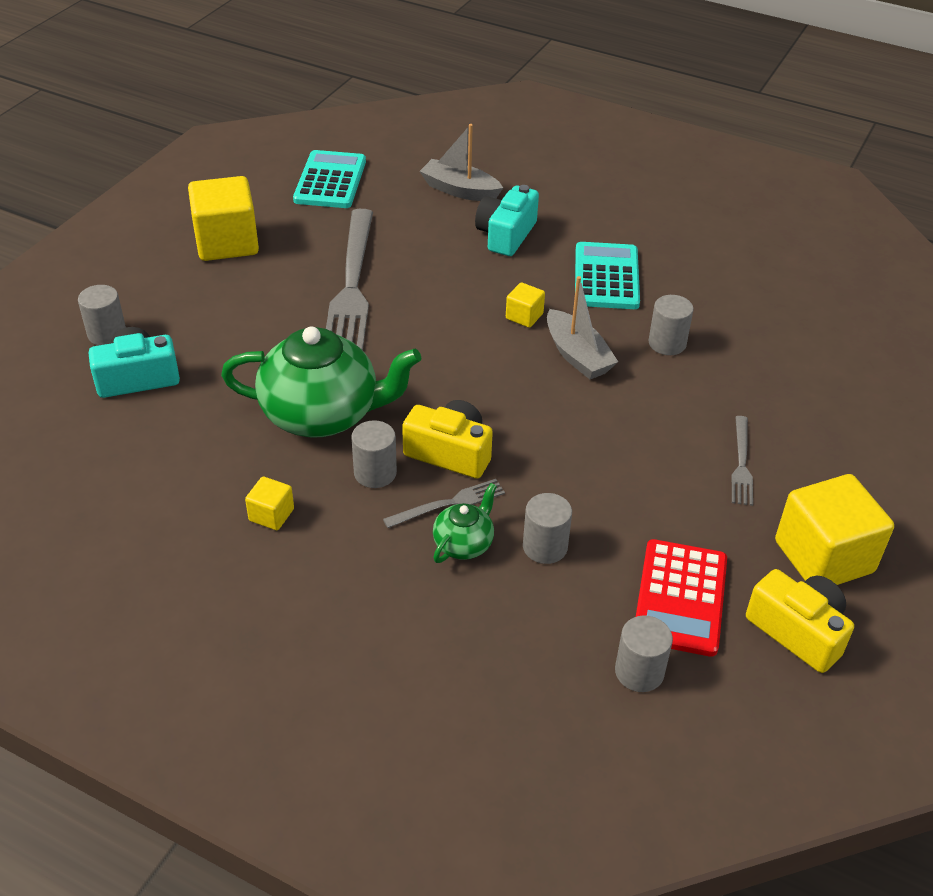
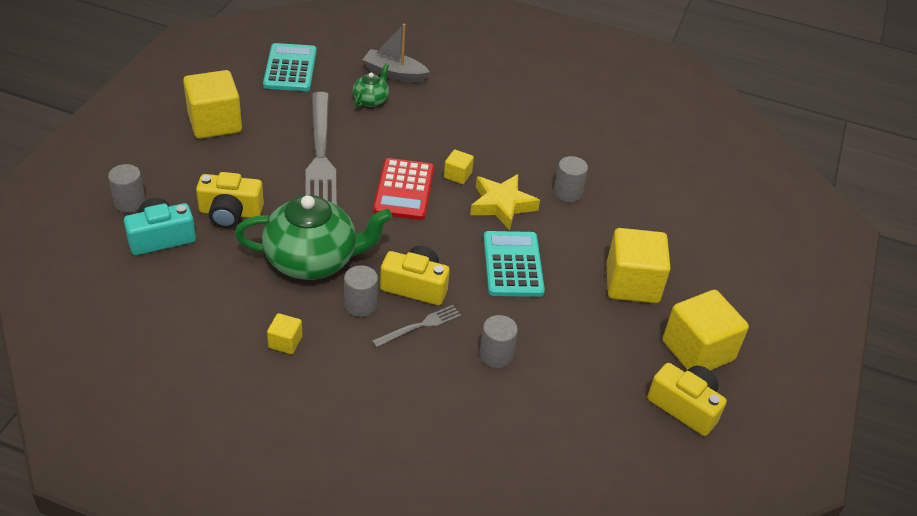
camera: 10 degrees left, 0 degrees up
green teapot [433,483,497,563] -> green teapot moved to [353,64,389,107]
turquoise camera [475,185,539,256] -> none
grey boat [547,276,618,379] -> yellow star [470,174,540,230]
turquoise calculator [575,242,640,309] -> turquoise calculator moved to [484,231,545,297]
grey cylinder [615,615,673,692] -> none
red calculator [636,539,727,657] -> red calculator moved to [373,158,434,220]
grey fork [731,416,753,506] -> yellow cube [606,228,671,303]
none -> yellow camera [196,172,264,228]

